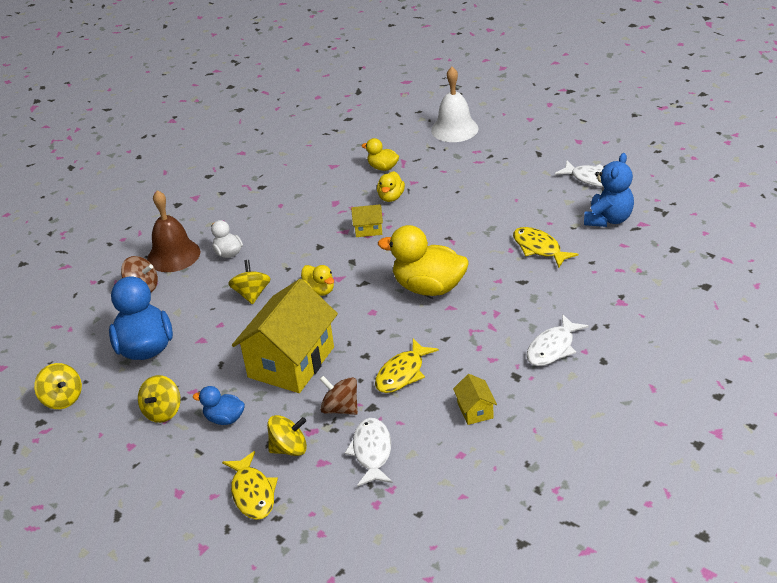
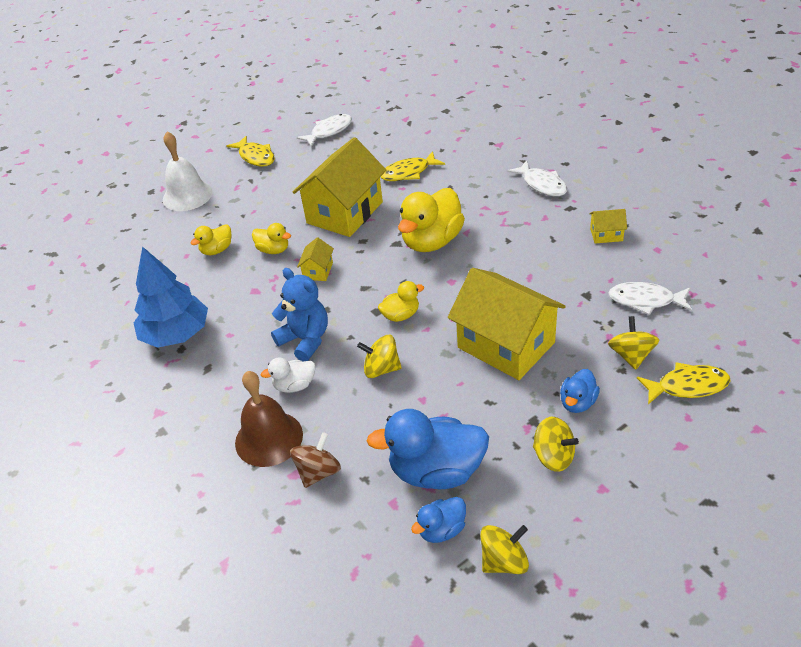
camera: 75 degrees left, 5 degrees up
brown spinning top [319,376,358,415] -> none
yellow fish [375,339,439,393] -> yellow fish moved to [227,136,275,167]
blue teddy bear [584,153,634,227] -> blue teddy bear moved to [271,268,328,361]
none -> blue tree [134,246,208,348]
none -> yellow house [293,137,386,237]
none -> blue duck [411,497,466,543]

